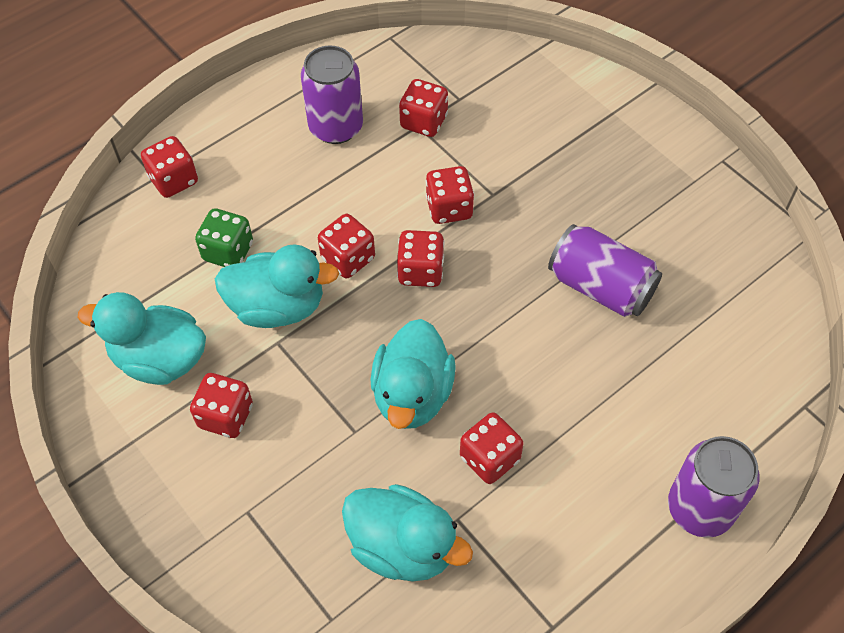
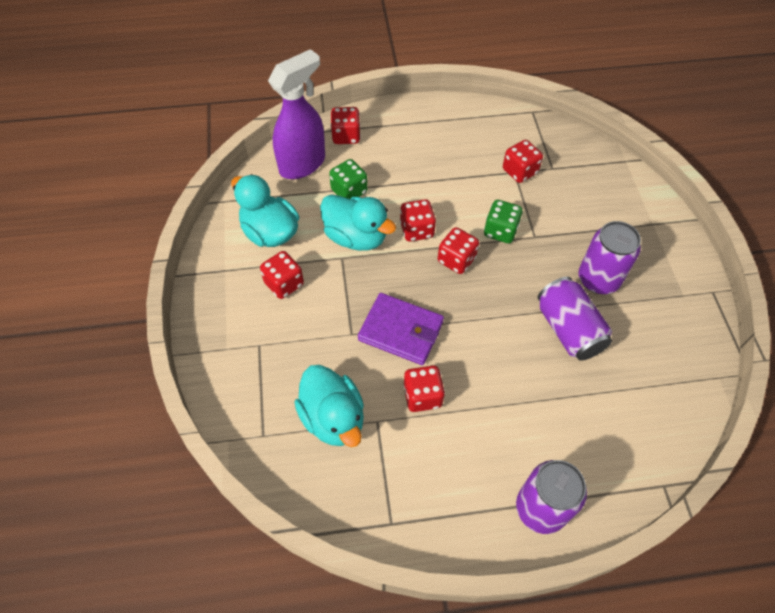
camera: 30 degrees right, 0 degrees up
purple can [301,45,363,144] -> purple can moved to [578,221,641,294]
turquoise duck [371,319,456,429] -> purple wallet [358,293,444,365]
red dice [426,166,475,224] -> green dice [484,200,523,243]
none -> purple spray bottle [268,49,325,179]

